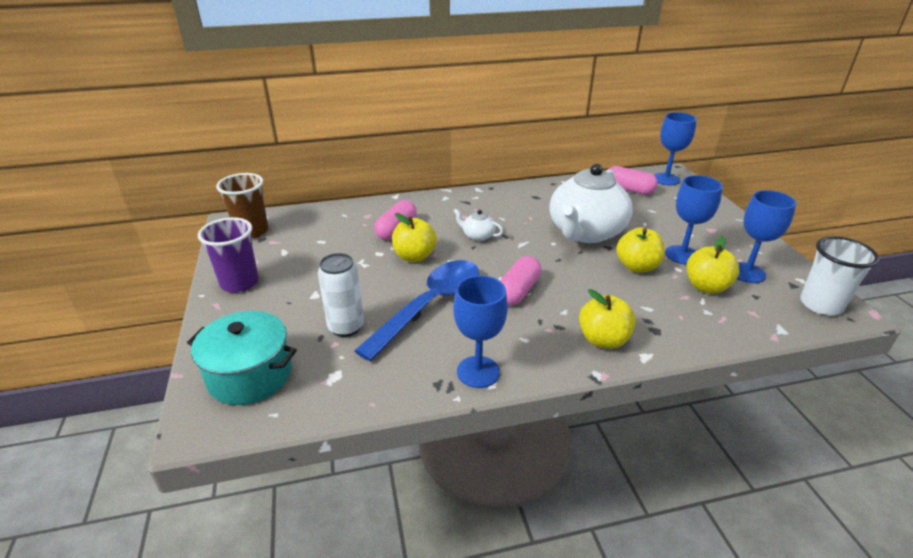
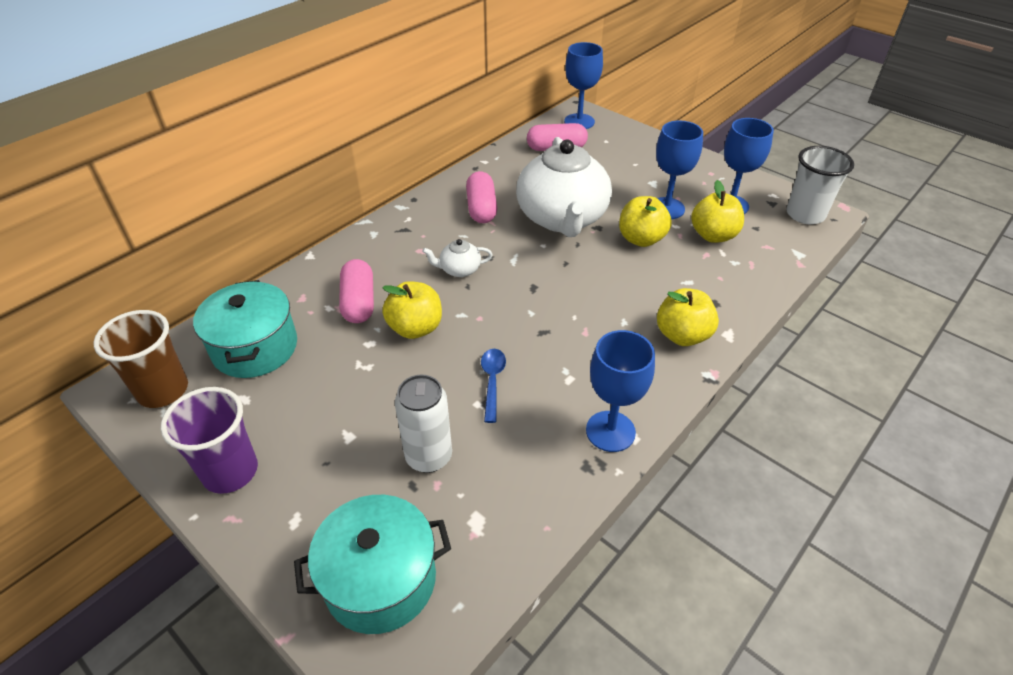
camera: 35 degrees left, 10 degrees up
blue spoon [354,260,479,361] -> blue spoon [481,349,506,423], size x0.44
pink capsule [500,256,541,306] -> pink capsule moved to [466,171,497,223]
none -> turquoise pot [193,280,297,378]

